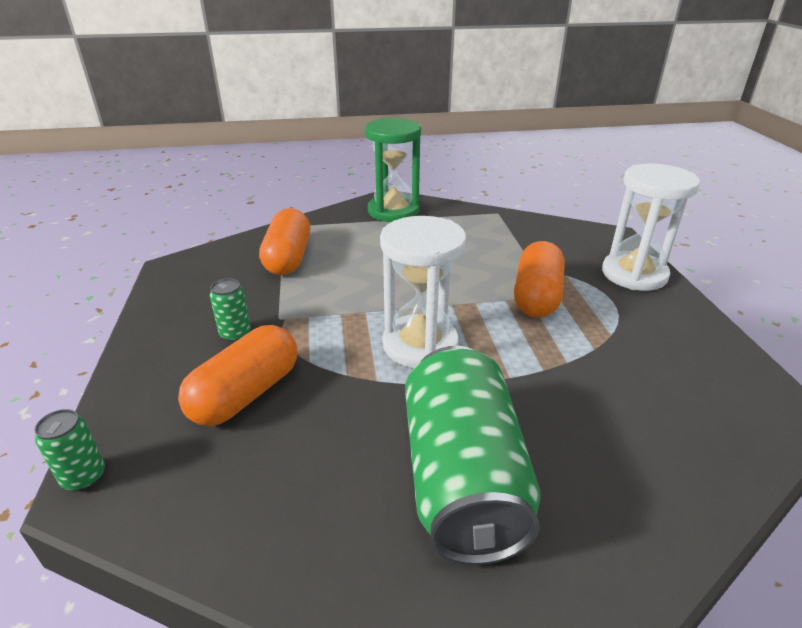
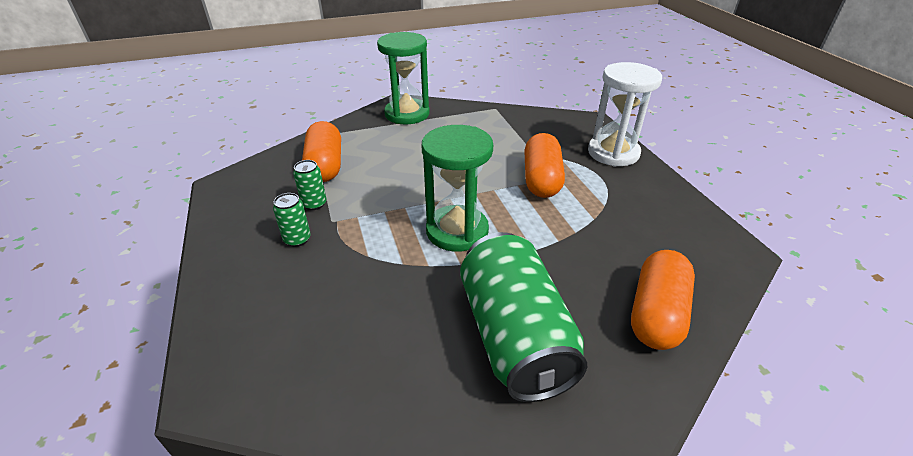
camera: 10 degrees left, 5 degrees up
green can [34,409,105,491] -> green can moved to [293,160,326,210]
orange capsule [178,325,297,426] -> orange capsule moved to [631,250,695,350]
white hourglass [380,216,466,368] -> green hourglass [422,125,493,252]

